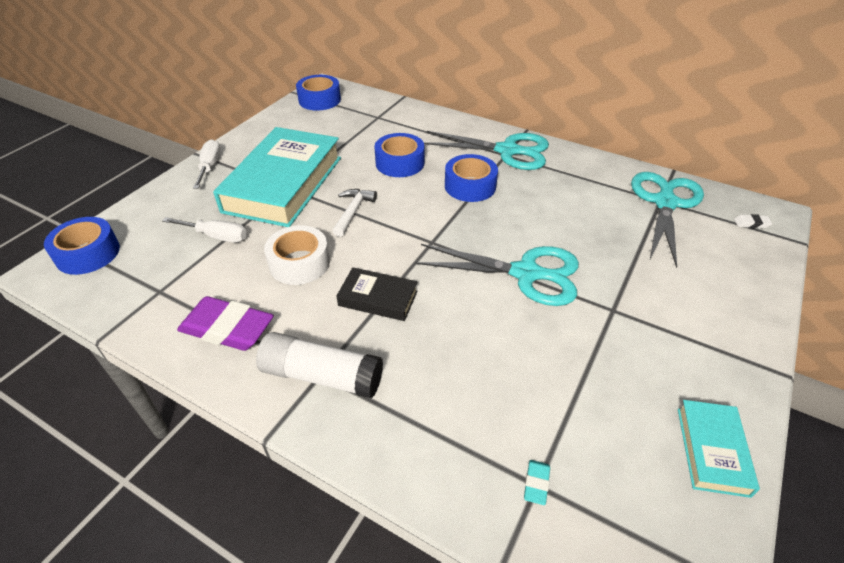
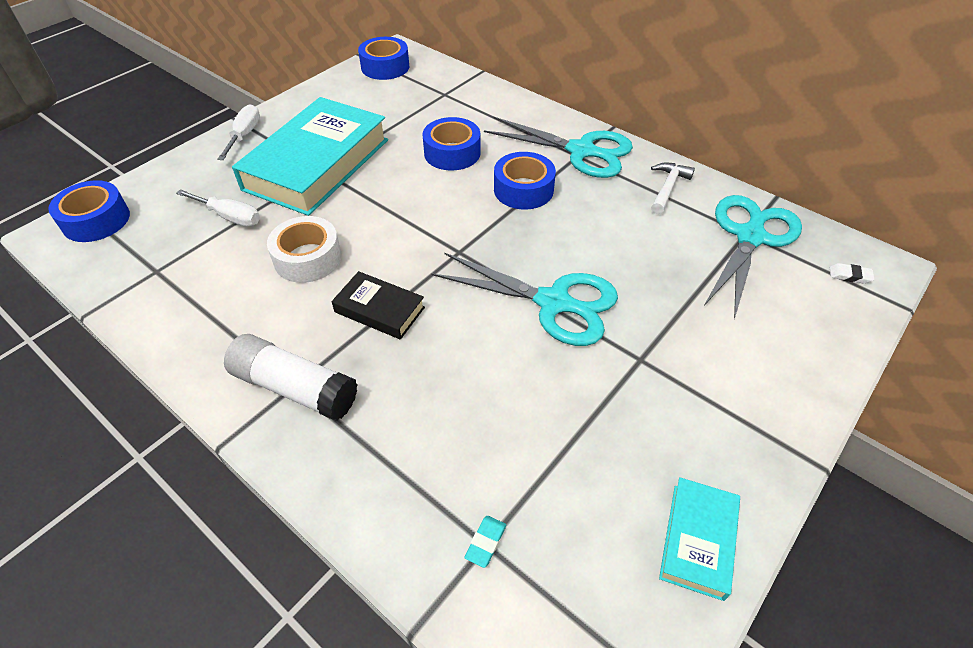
camera: 10 degrees right, 5 degrees up
purple eraser [177,296,274,351] -> none
white hammer [333,189,377,237] -> white hammer moved to [651,162,695,214]

